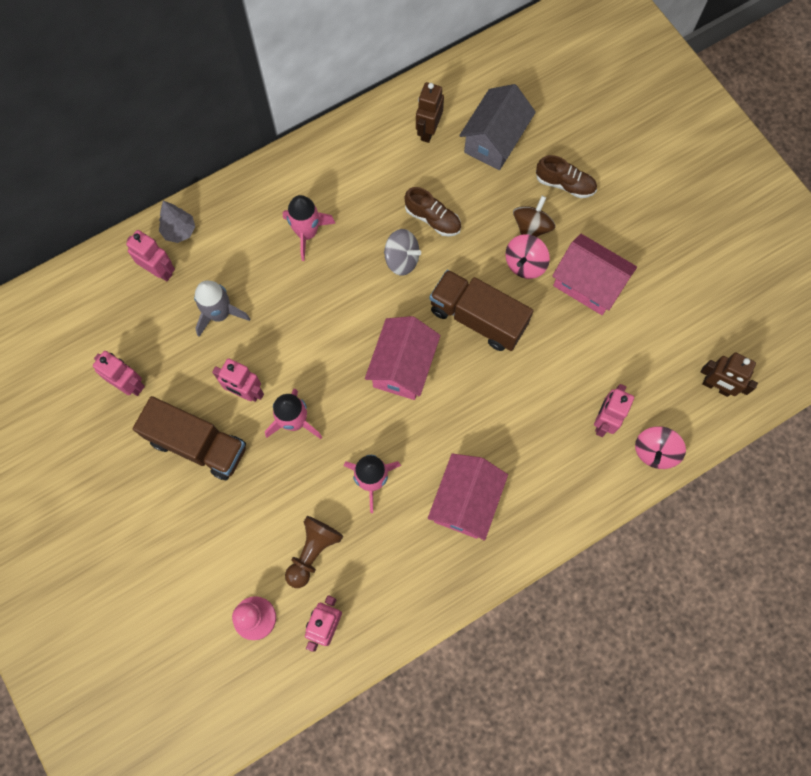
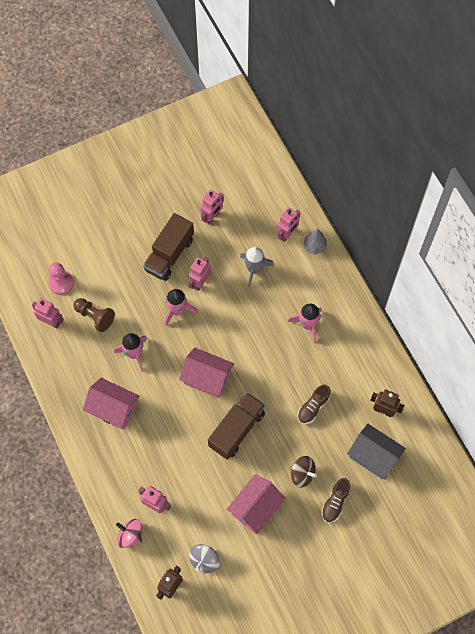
camera: 95 degrees right, 5 degrees down
grey spinning top [384,229,421,276] -> grey spinning top moved to [189,544,220,573]
pink spinning top [505,234,550,279] -> none

